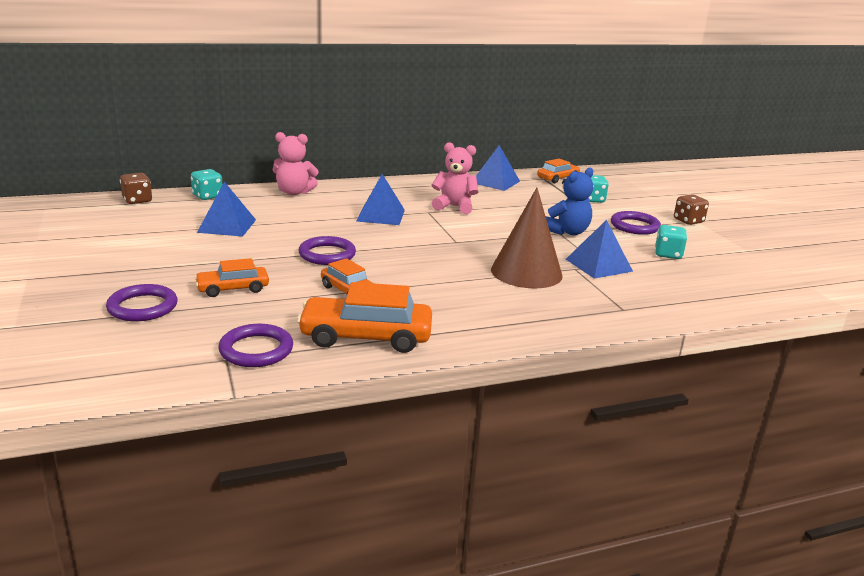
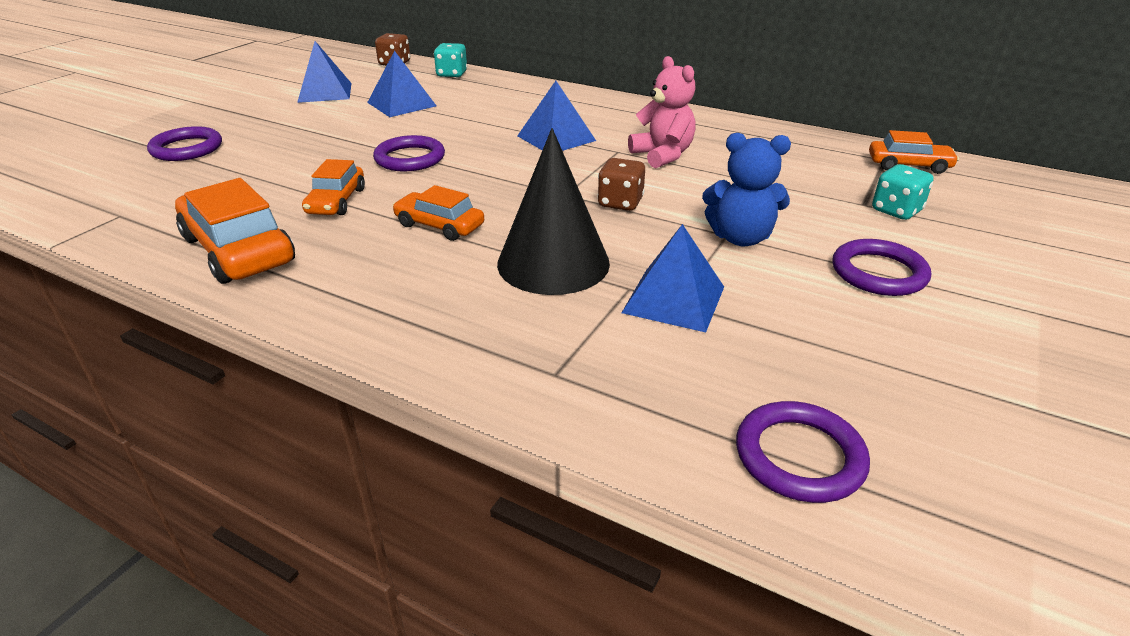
camera: 50 degrees right, 10 degrees up
orange car [195,258,269,297] -> orange car moved to [392,185,484,241]
purple ring [219,324,293,367] -> purple ring moved to [736,401,870,503]
pink teddy bear [273,132,319,195] -> none
blue pyramid [476,145,520,191] -> blue pyramid moved to [297,41,351,103]
brown cone [491,188,563,288] -> black cone [497,128,610,295]
turquoise dice [655,225,687,259] -> none
brown dice [674,194,709,225] -> brown dice moved to [597,158,645,211]

